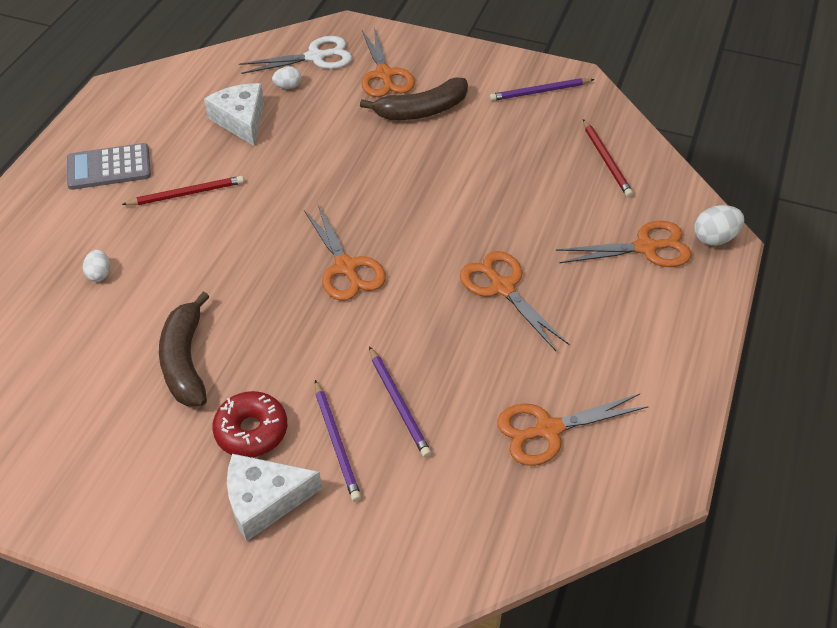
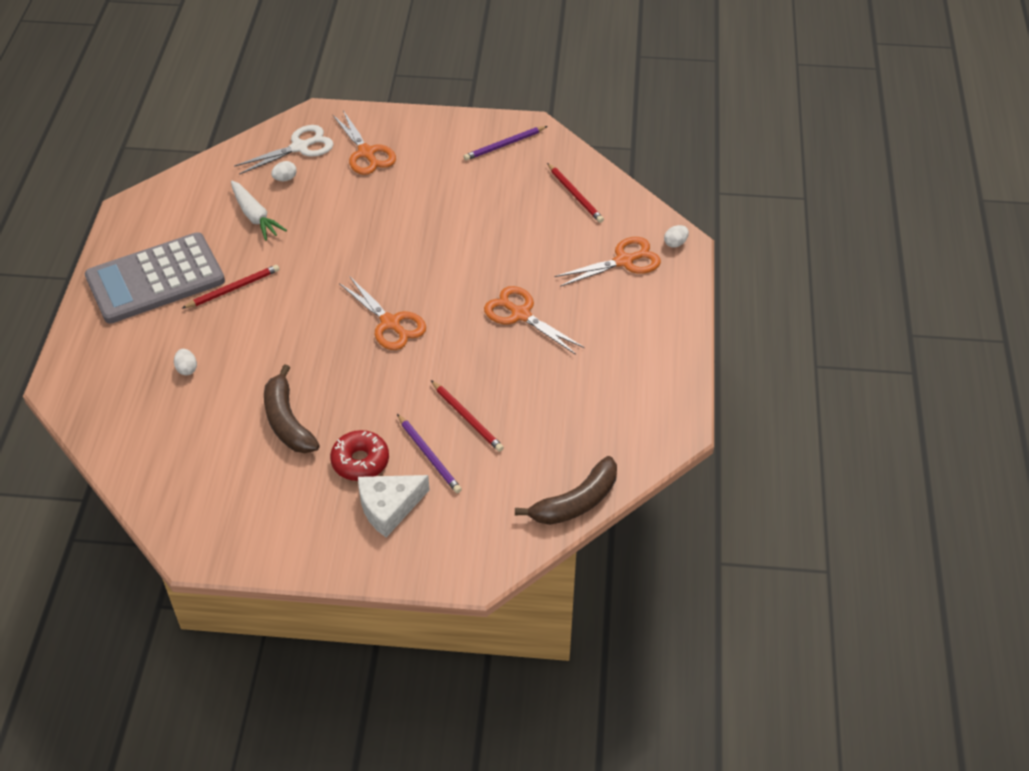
camera: 15 degrees left, 0 degrees up
grey calculator [67,143,151,190] -> grey calculator [85,232,225,324], size x1.74
white cheese [204,83,264,146] -> white carrot [231,181,287,241]
brown banana [360,77,468,120] -> brown banana moved to [515,456,617,525]
purple pencil [369,346,431,458] -> red pencil [431,380,504,452]
orange scissors [497,394,649,466] -> none
white egg [694,205,744,246] -> white egg [664,225,689,248], size x0.66

